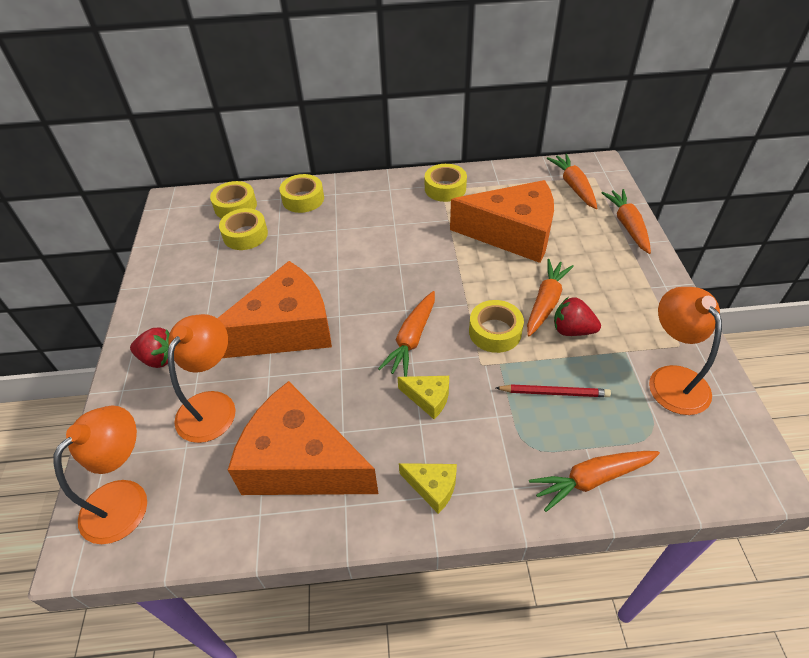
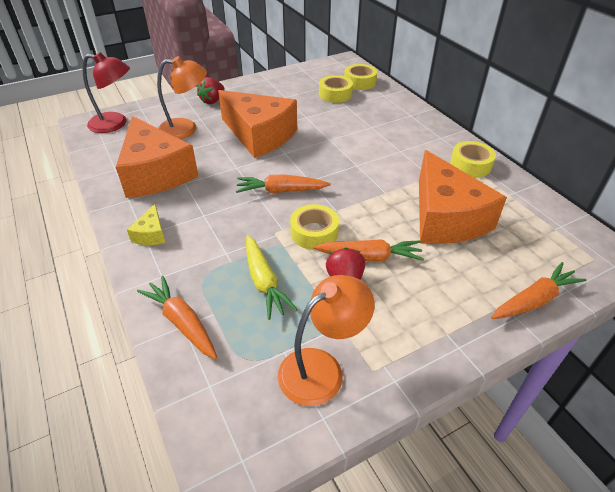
camera: 65 degrees right, 5 degrees down
orange lamp [54,406,147,544] -> red lamp [82,52,130,133]
red strawberry [130,328,170,368] -> red strawberry turned 45 degrees clockwise [197,77,225,104]
orange cheese [228,381,378,495] -> orange cheese turned 150 degrees clockwise [116,116,198,198]
yellow tape [279,174,324,213] -> none
yellow cheese [397,376,449,419] -> none
red pencil [496,384,611,397] -> yellow carrot [246,235,298,320]
orange carrot [547,154,597,209] -> none

